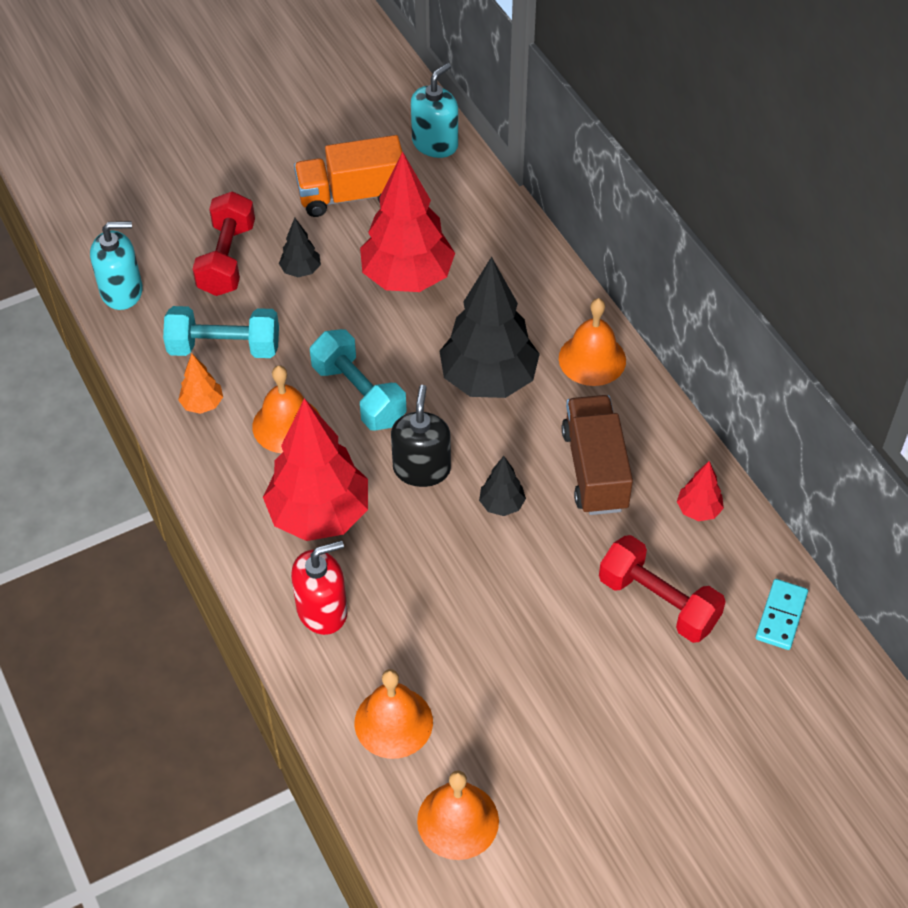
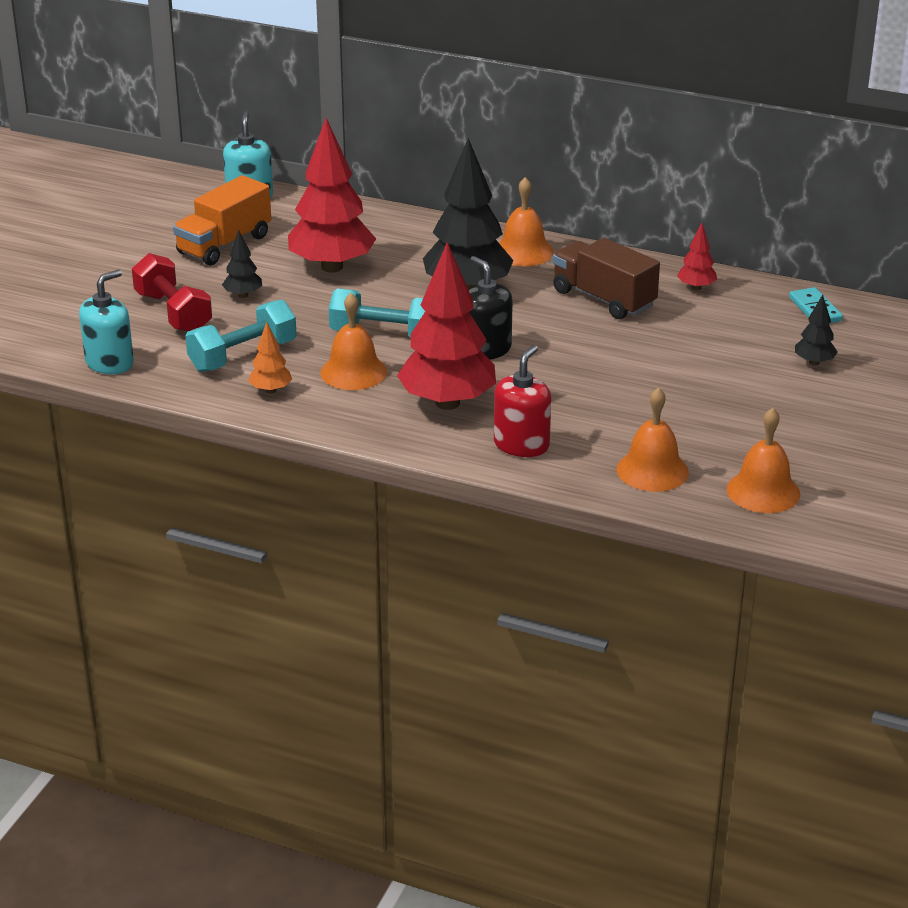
camera: 40 degrees left, 20 degrees down
black tree [479,456,526,516] -> black tree moved to [795,295,838,366]
red dumbbell [599,535,726,643] -> none

